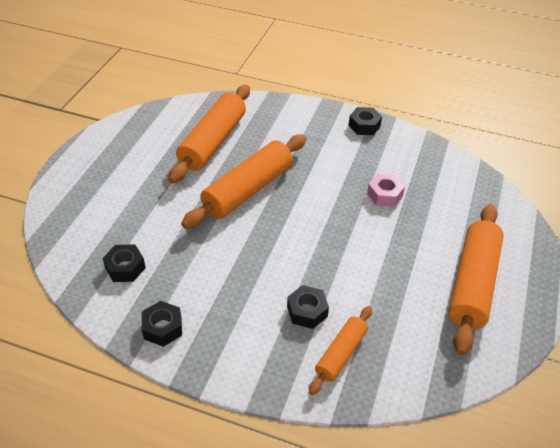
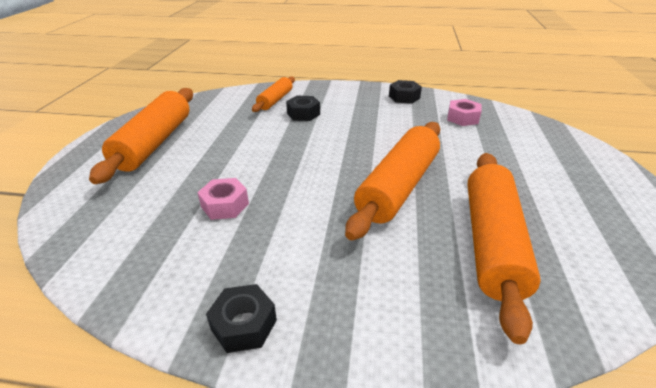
camera: 170 degrees right, 10 degrees down
black nut [102,245,146,282] -> pink nut [447,99,482,126]

